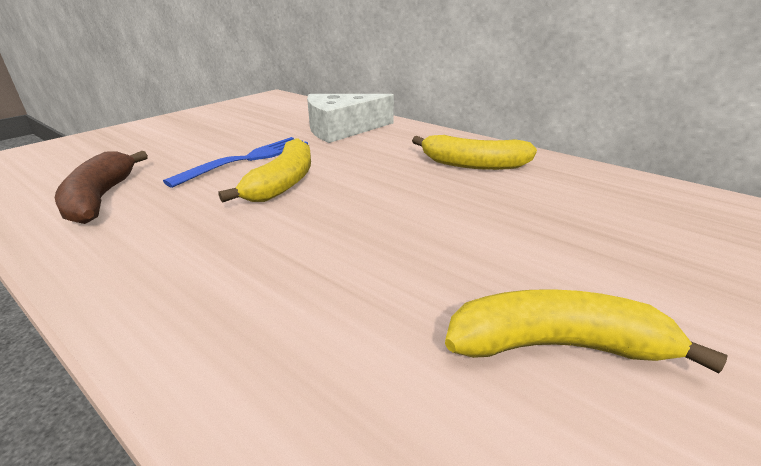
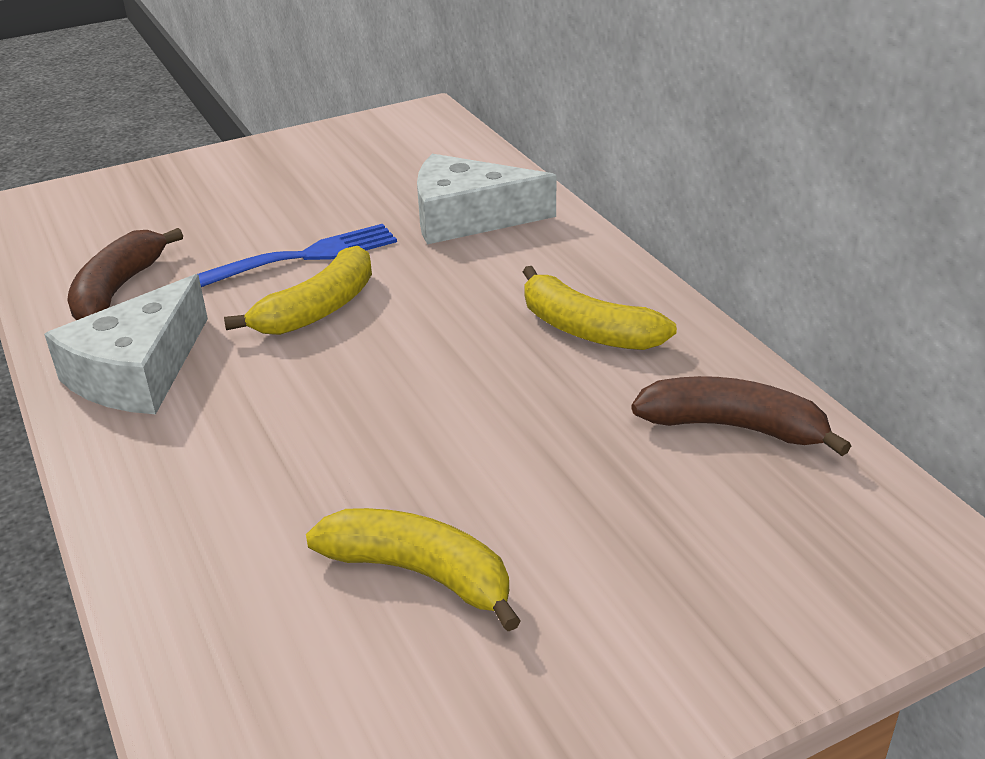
camera: 25 degrees right, 5 degrees up
none -> white cheese [44,274,208,414]
none -> brown banana [631,376,851,456]

